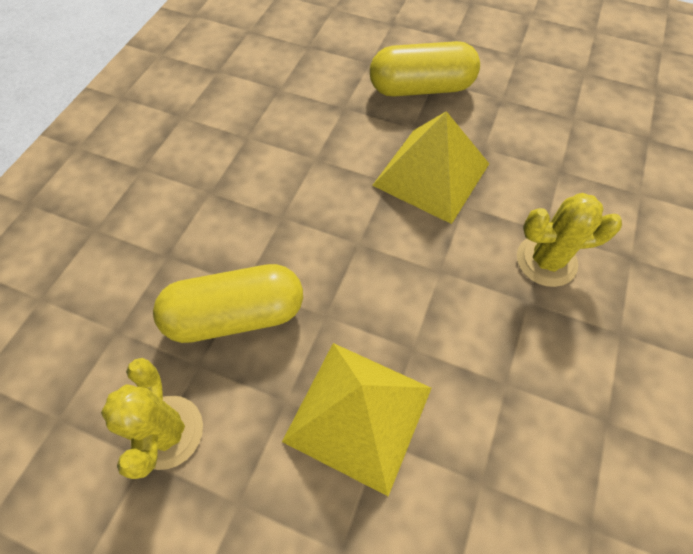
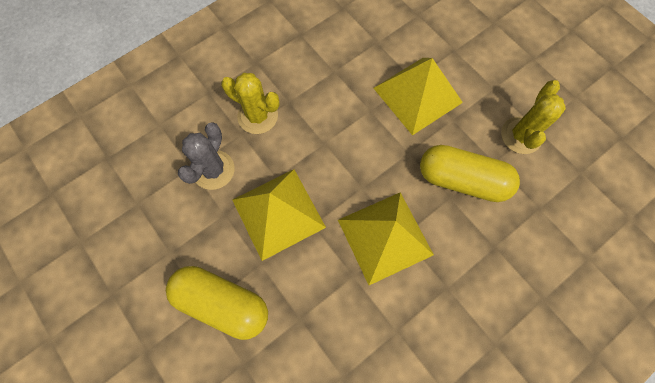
camera: 150 degrees left, 10 degrees up
none -> grey cactus [178,122,235,190]
none -> yellow pyramid [338,192,434,285]

